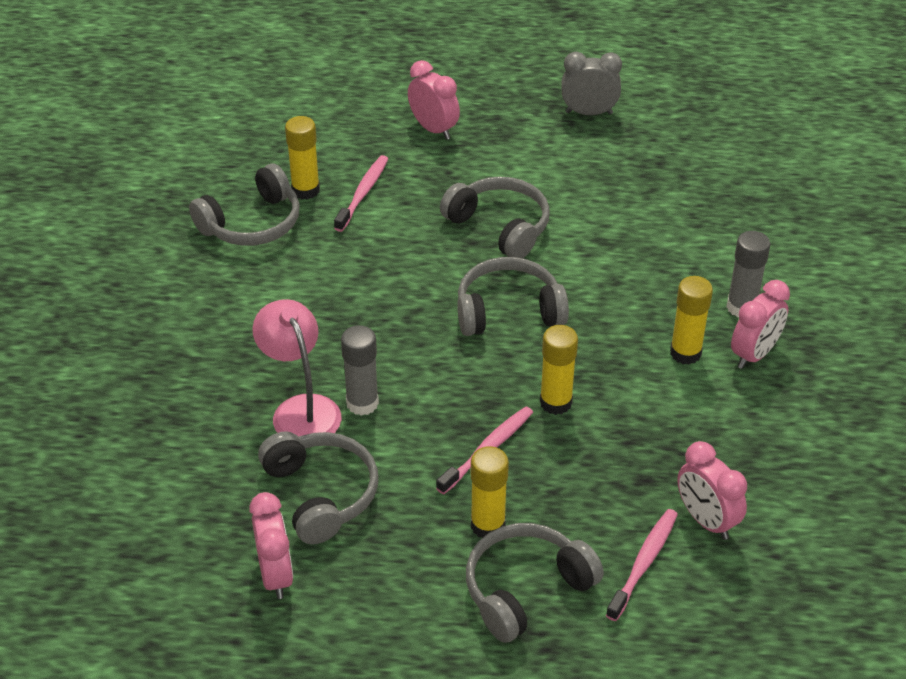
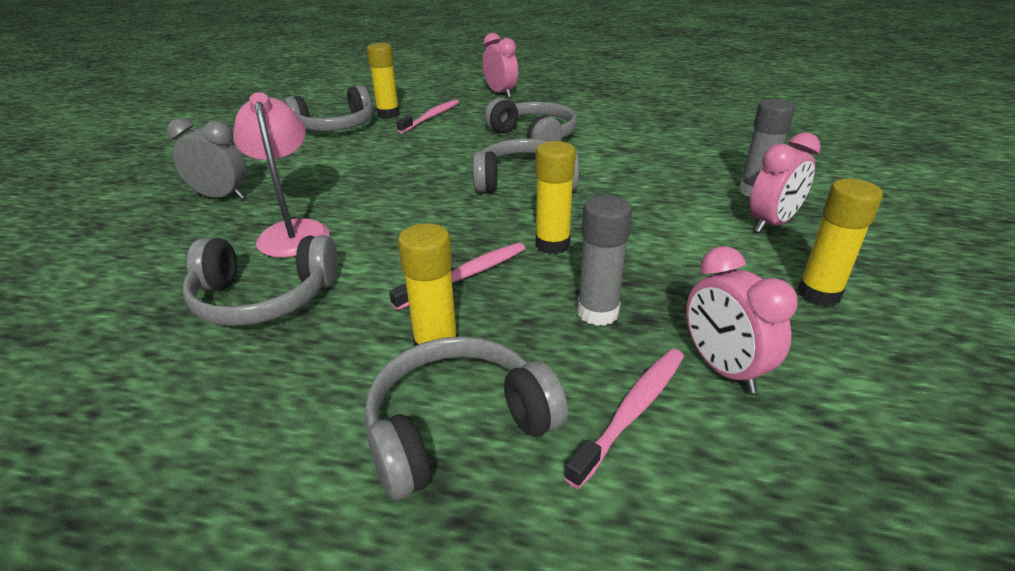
camera: 10 degrees right, 10 degrees down
pink clock [249,492,293,599] -> none
grey headphones [258,431,378,545] -> grey headphones turned 105 degrees clockwise [183,235,338,326]
grey glue stick [341,325,379,416] -> grey glue stick moved to [577,195,632,326]
grey clock [562,52,622,115] -> grey clock moved to [167,118,247,199]
yellow glue stick [670,276,713,365] -> yellow glue stick moved to [797,179,883,306]

